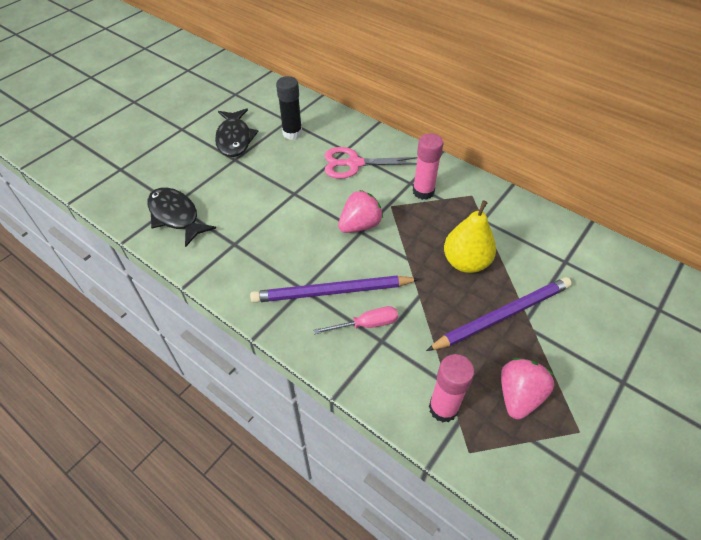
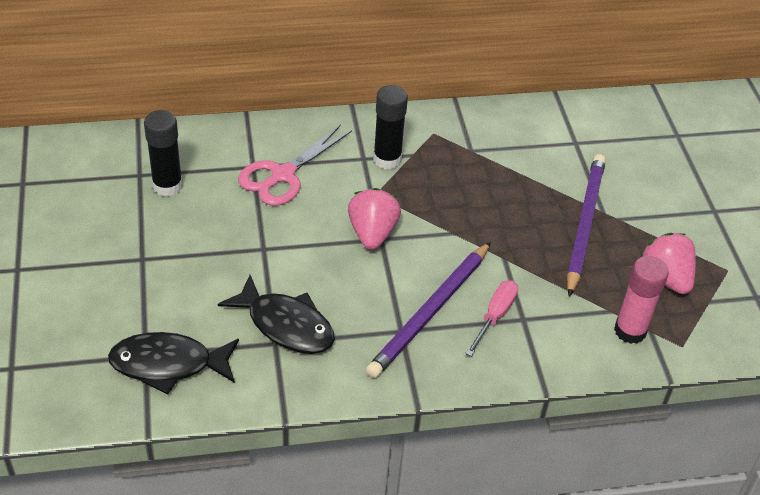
camera: 50 degrees left, 5 degrees down
black fish [215,108,258,157] -> black fish moved to [218,275,335,354]
pink glue stick [413,133,443,200] -> black glue stick [373,85,408,169]
yellow pear [444,200,496,273] -> none

